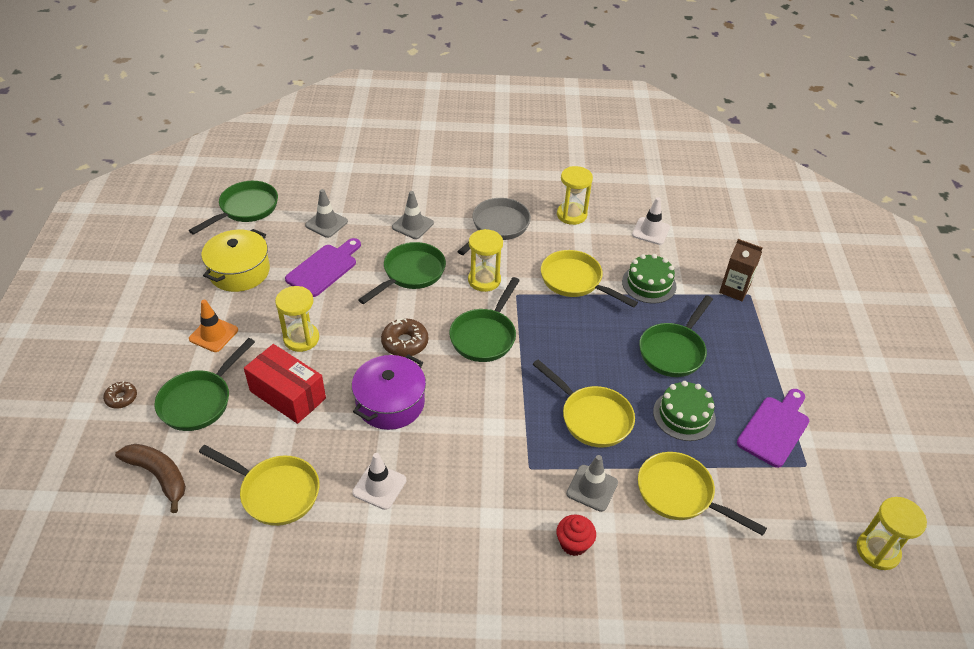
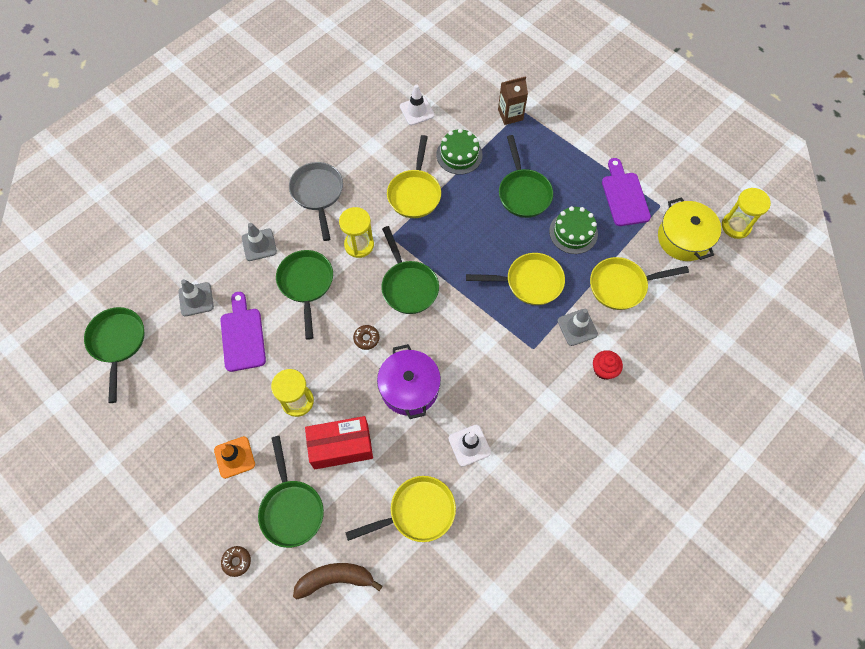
camera: 45 degrees left, 20 degrees up
yellow pot [202,229,270,292] -> yellow pot moved to [658,197,721,261]
brown donut [381,318,428,357] -> brown donut [353,325,379,350], size x0.63
yellow pan [541,250,638,308] -> yellow pan turned 75 degrees counterclockwise [387,135,441,218]
yellow hourglass [557,166,593,225] -> none

